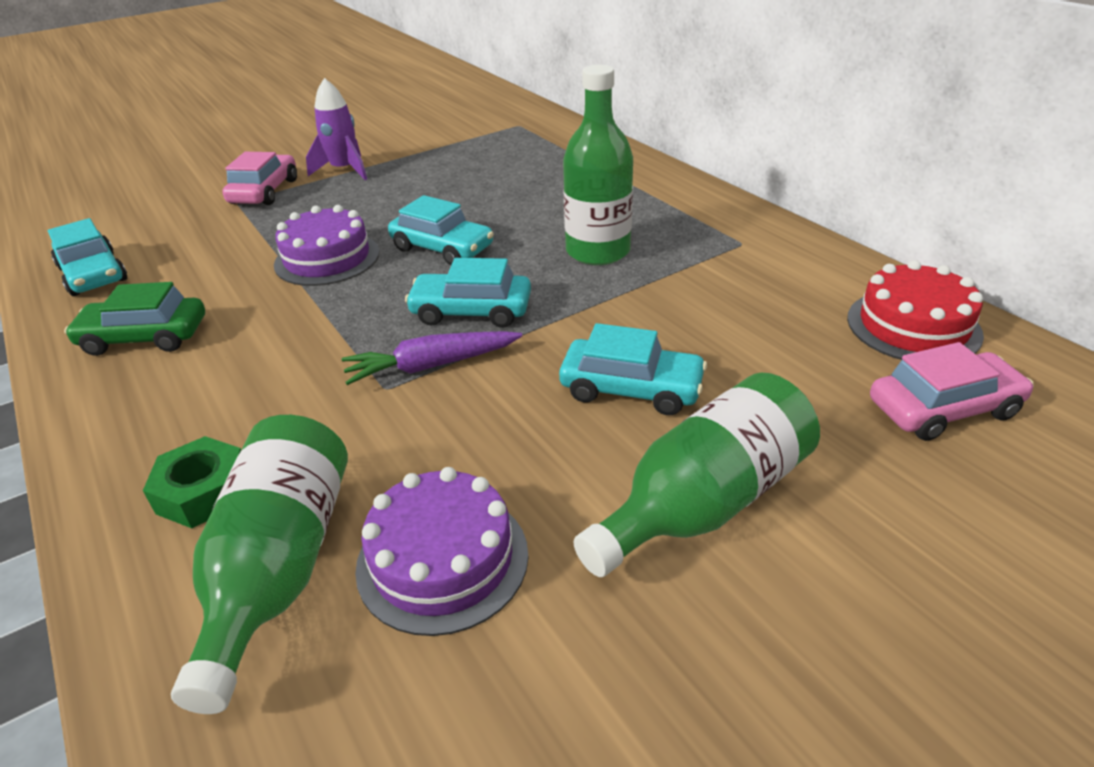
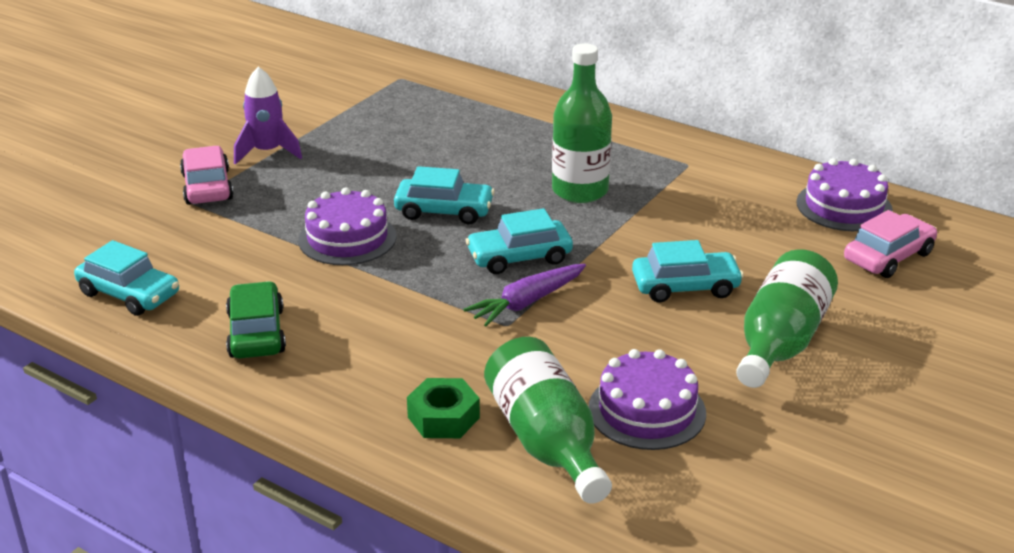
camera: 25 degrees left, 5 degrees down
green car [64,282,205,356] -> green car turned 105 degrees clockwise [226,281,286,358]
red cake [847,260,984,360] -> purple cake [797,158,893,231]

